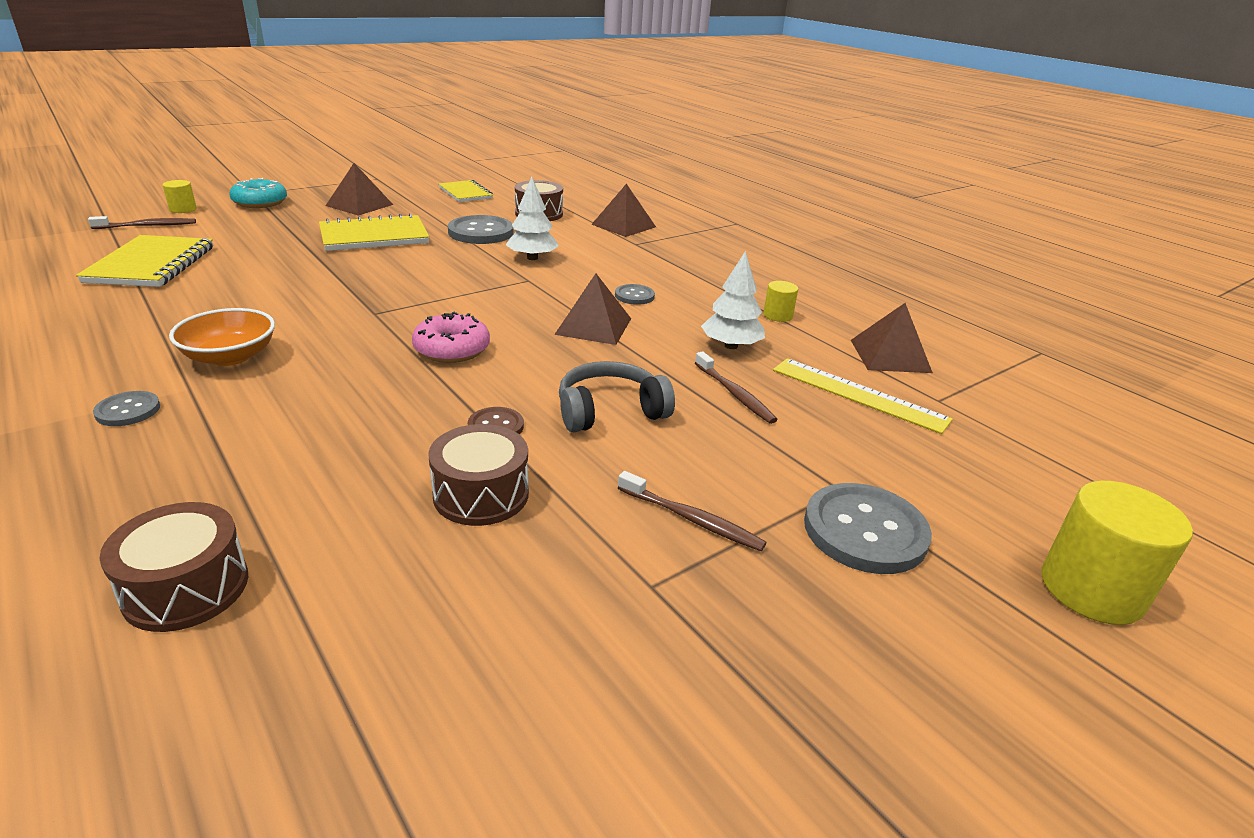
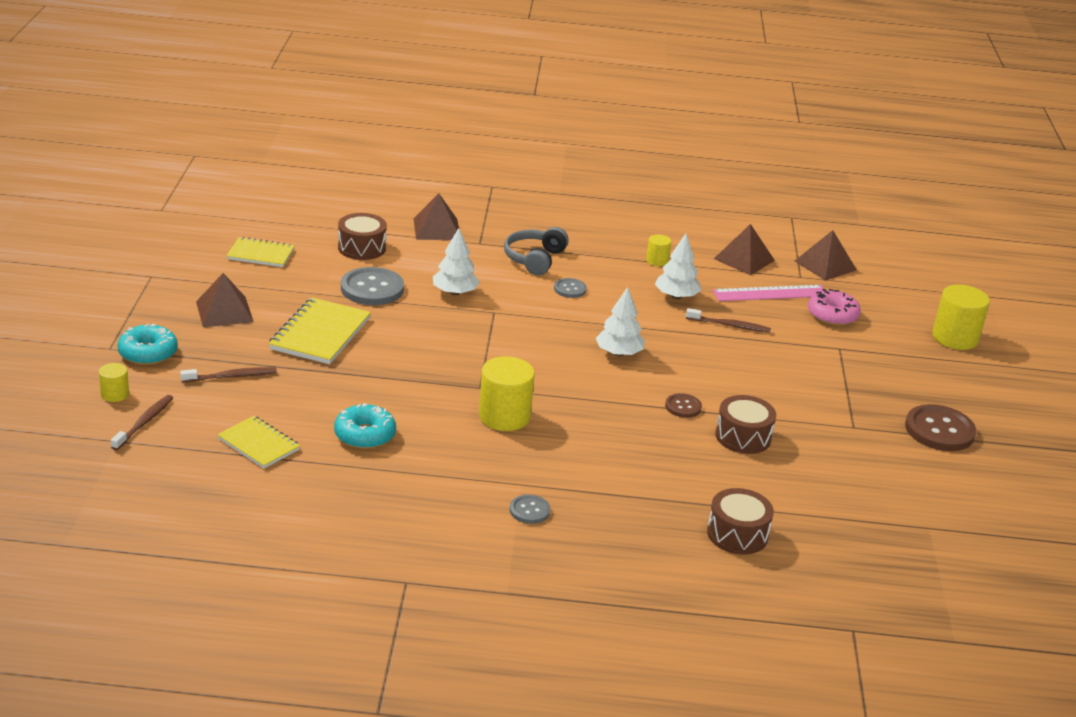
camera: 50 degrees left, 0 degrees up
yellow notebook [76,235,213,287] -> yellow notebook [217,416,300,469], size x0.65
orange bowl [169,308,275,366] -> none
pink donut [412,312,490,363] -> pink donut moved to [808,289,861,326]
brown pyramid [554,274,631,345] -> brown pyramid moved to [795,230,857,281]
grey headphones [559,361,675,432] -> grey headphones moved to [504,227,569,275]
brown toothbrush [618,471,766,551] -> brown toothbrush moved to [180,367,277,382]
yellow ruler [773,358,953,434] -> pink ruler [713,285,824,301]
grey button [804,483,932,574] -> none
none -> turquoise donut [334,403,396,449]
none -> yellow cylinder [479,356,535,431]
none -> white tree [596,287,645,356]
none -> brown button [905,404,976,451]

